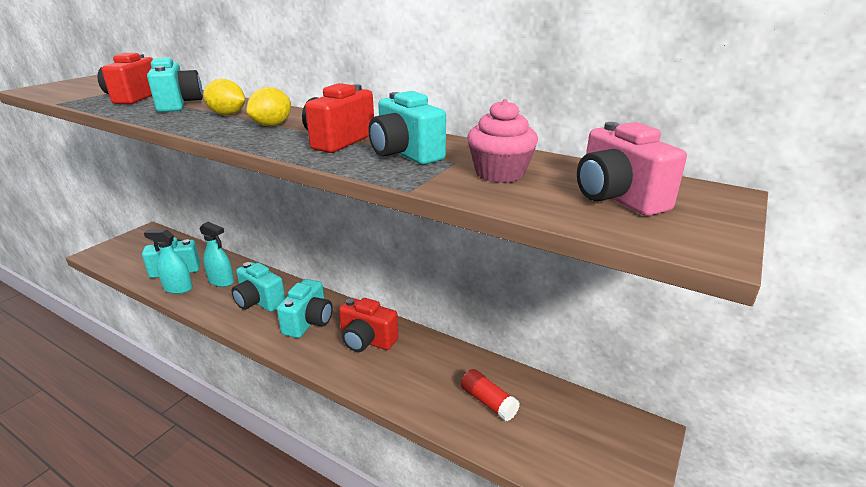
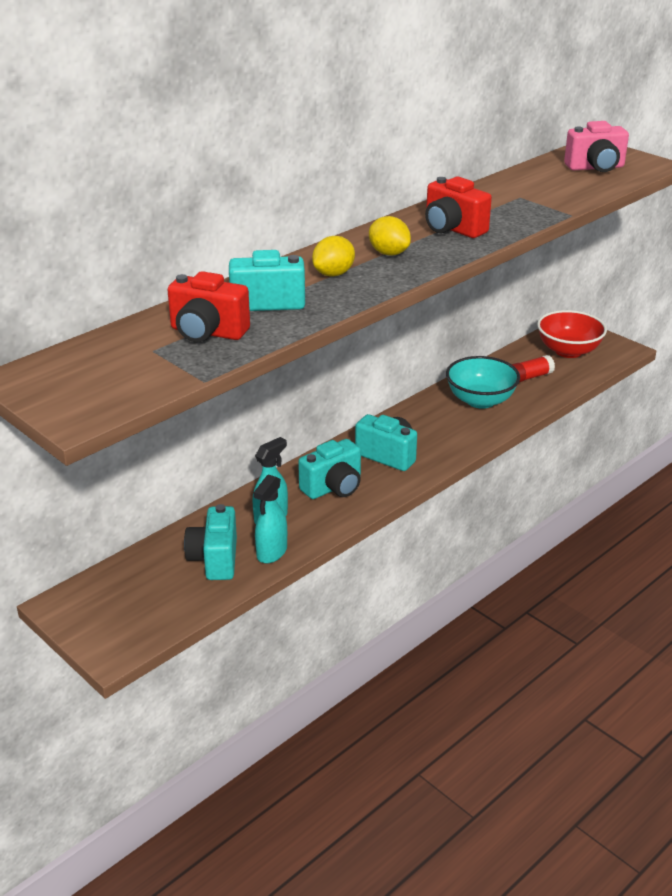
camera: 75 degrees left, 5 degrees up
red camera [339,298,398,352] -> none
turquoise camera [368,91,446,165] -> none
pink cupcake [467,99,538,183] -> none
none -> turquoise bowl [446,356,520,409]
none -> red bowl [537,310,607,358]

